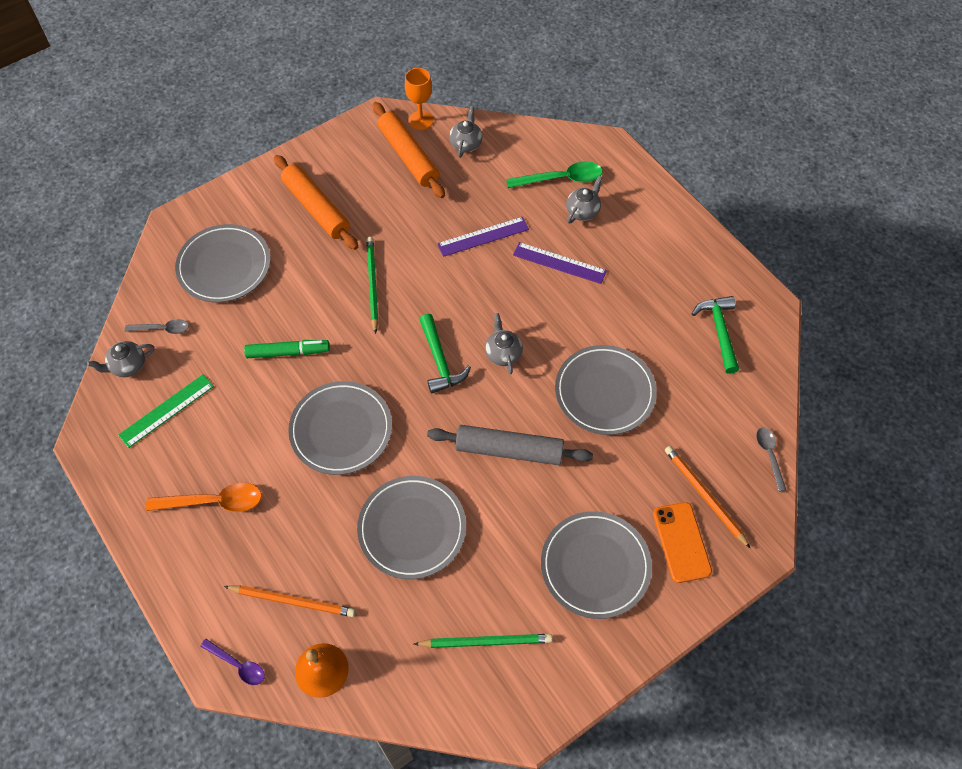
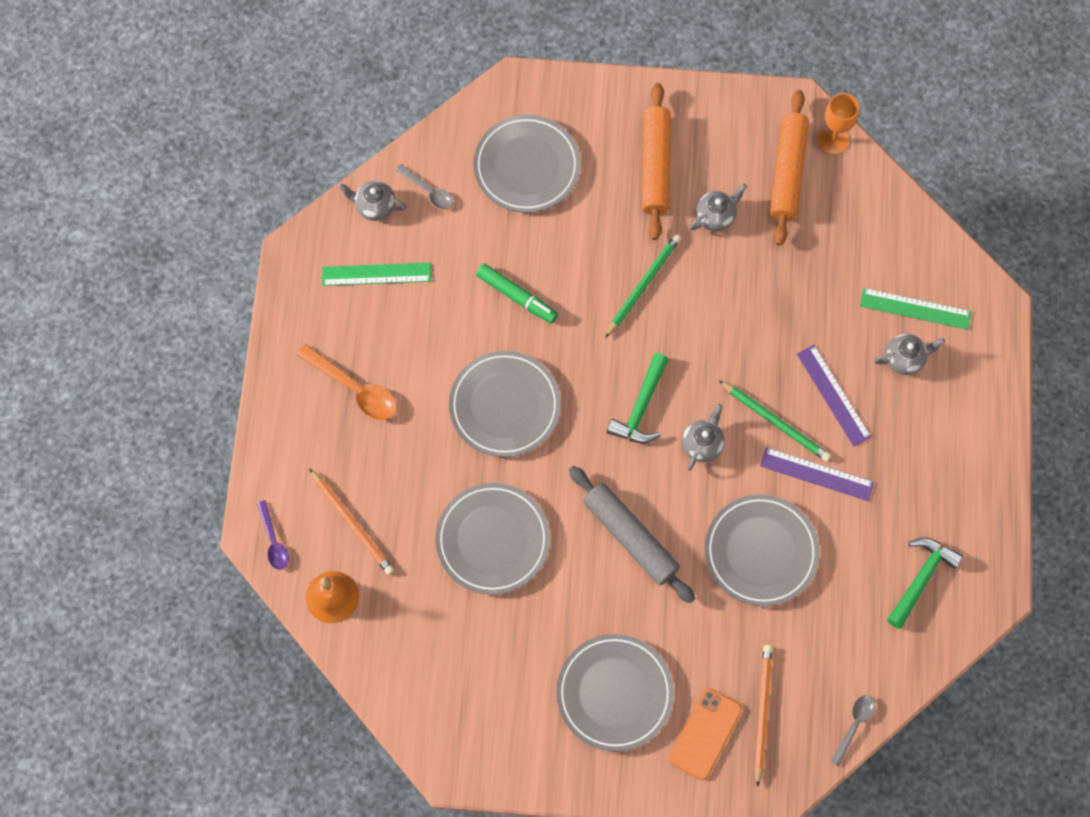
camera: 40 degrees right, 10 degrees up
green pencil [414,634,552,648] -> green pencil moved to [719,380,831,462]
purple ruler [437,217,529,257] -> purple ruler moved to [760,447,874,501]
grey teapot [449,106,482,158] -> grey teapot moved to [690,183,747,231]
green spoon [506,161,602,188] -> green ruler [860,288,971,330]

